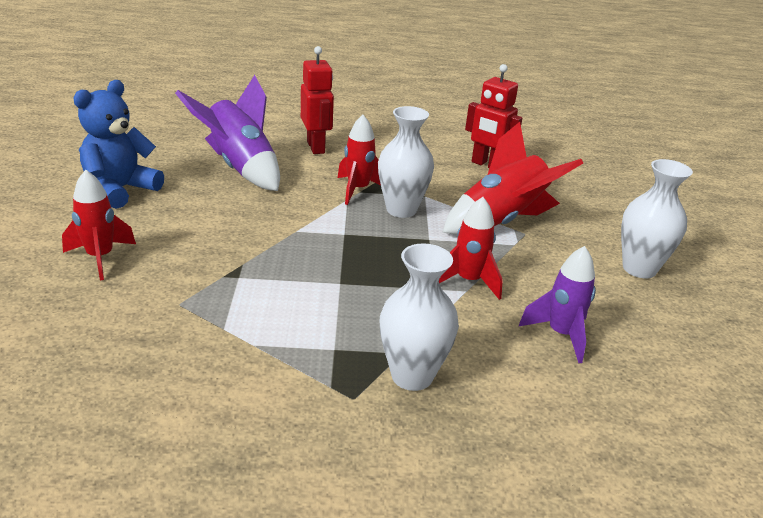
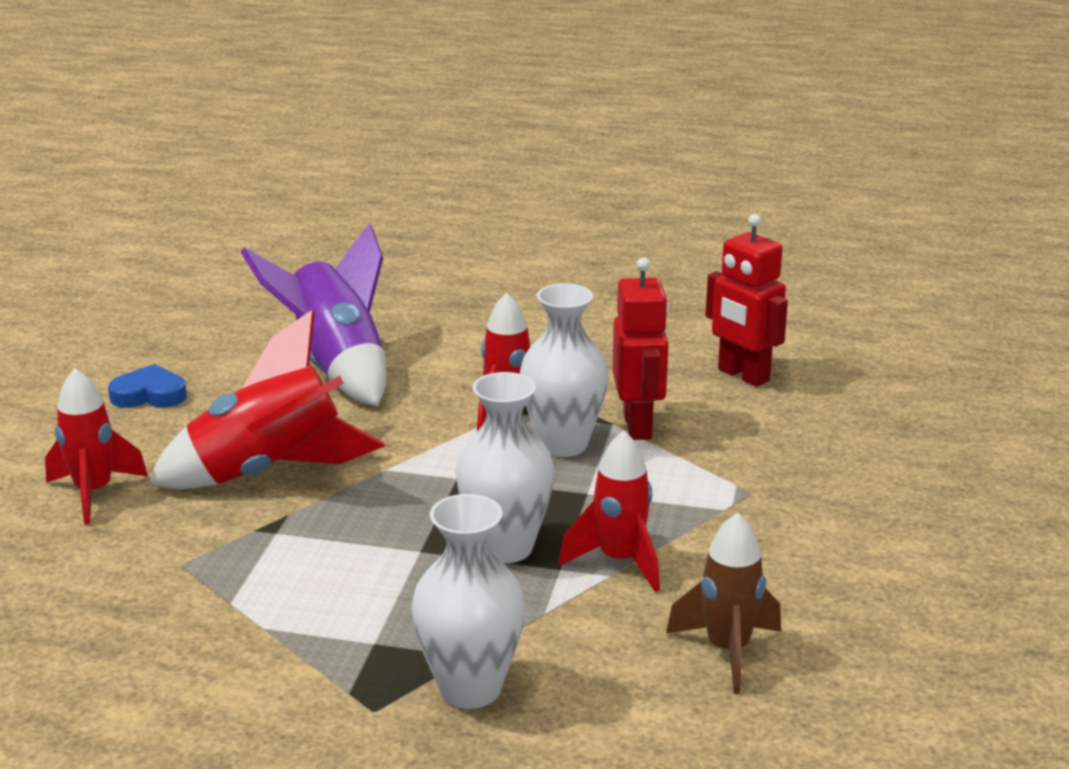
camera: 15 degrees right, 5 degrees down
blue teddy bear [73,80,164,209] -> blue heart [108,364,187,408]
red robot [301,46,334,154] -> red robot moved to [612,257,669,440]
red rocket [443,122,583,235] -> red rocket moved to [148,310,385,489]
purple rocket [519,246,596,363] -> brown rocket [666,512,781,694]
white vase [621,159,693,278] -> white vase moved to [455,372,555,563]

